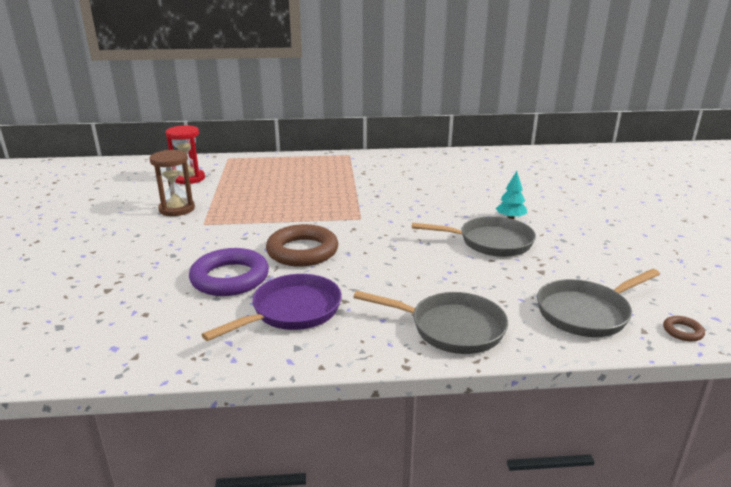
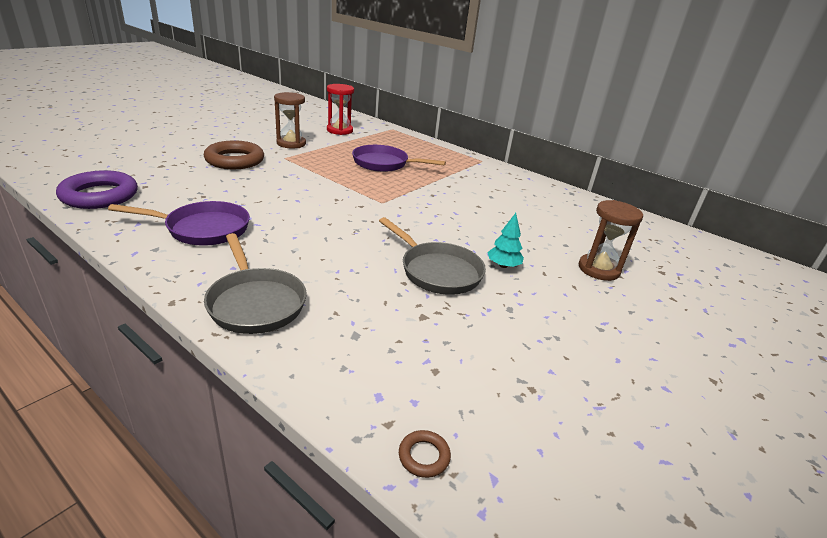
camera: 40 degrees right, 5 degrees up
purple ring [189,248,269,296] -> purple ring moved to [56,170,138,209]
brown ring [266,224,338,267] -> brown ring moved to [204,140,264,169]
grey pan [537,269,660,337] -> none
none -> purple pan [352,145,446,172]
none -> brown hourglass [579,200,643,281]

